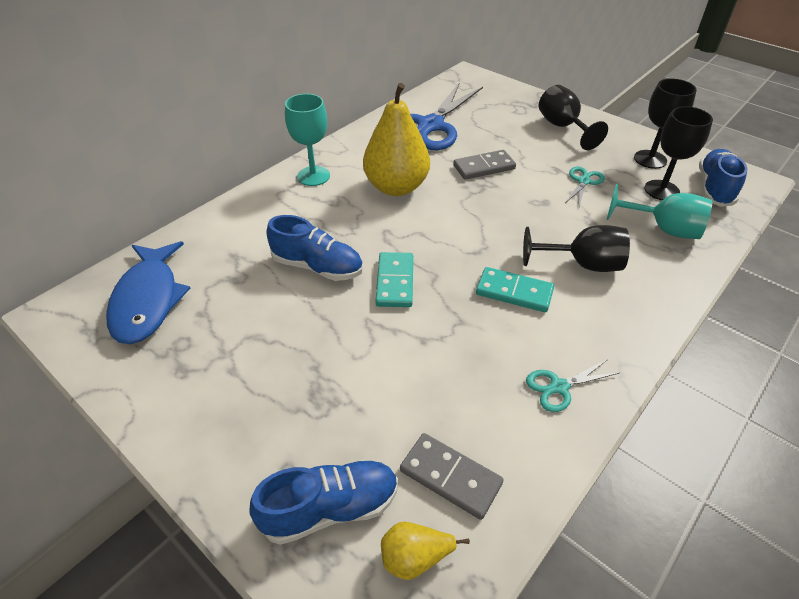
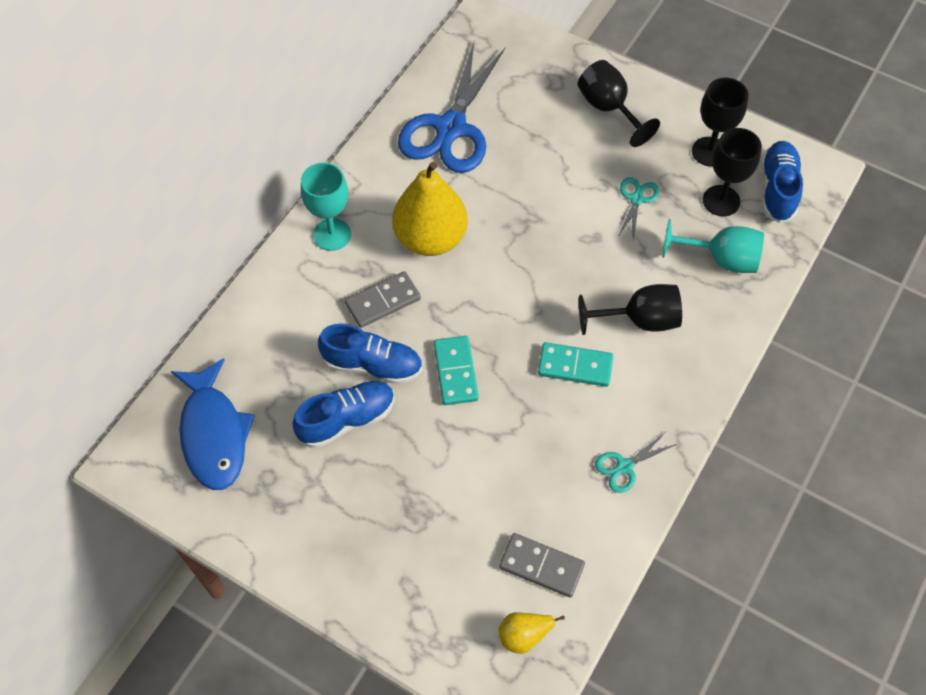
camera: 10 degrees left, 15 degrees up
blue shoe [249,460,398,545] -> blue shoe moved to [292,381,395,448]
grey domino [453,150,516,180] -> grey domino moved to [345,271,421,328]

